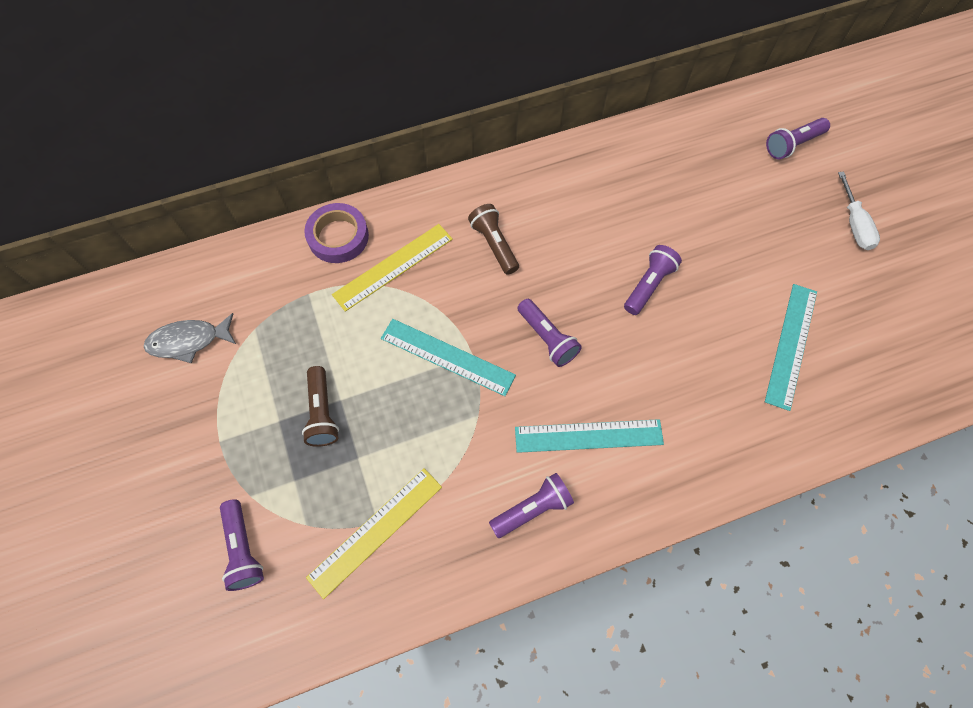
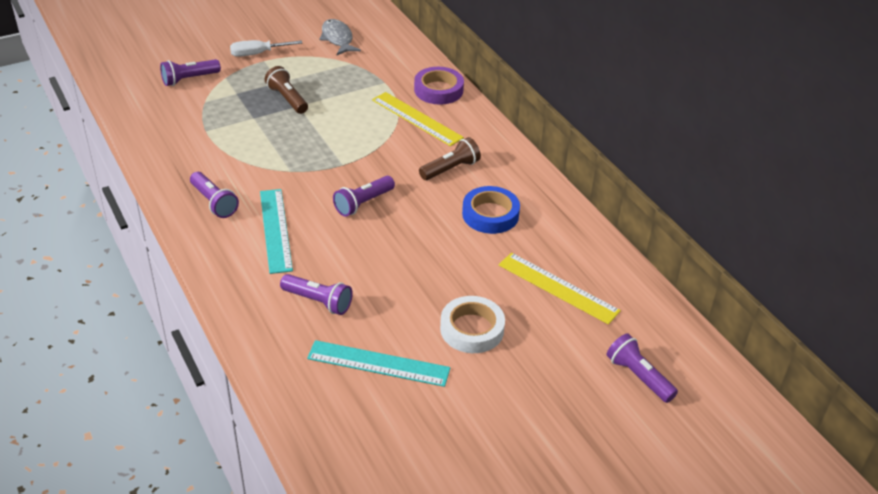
camera: 80 degrees right, 25 degrees down
brown flashlight [302,366,339,447] -> brown flashlight turned 75 degrees clockwise [265,66,308,114]
yellow ruler [306,468,442,599] -> yellow ruler moved to [499,253,621,324]
turquoise ruler [381,319,516,396] -> none
purple flashlight [624,245,682,315] -> purple flashlight moved to [280,274,353,315]
white screwdriver [838,172,880,250] -> white screwdriver moved to [230,40,302,57]
none -> white tape [440,296,505,353]
none -> blue tape [462,186,520,234]

